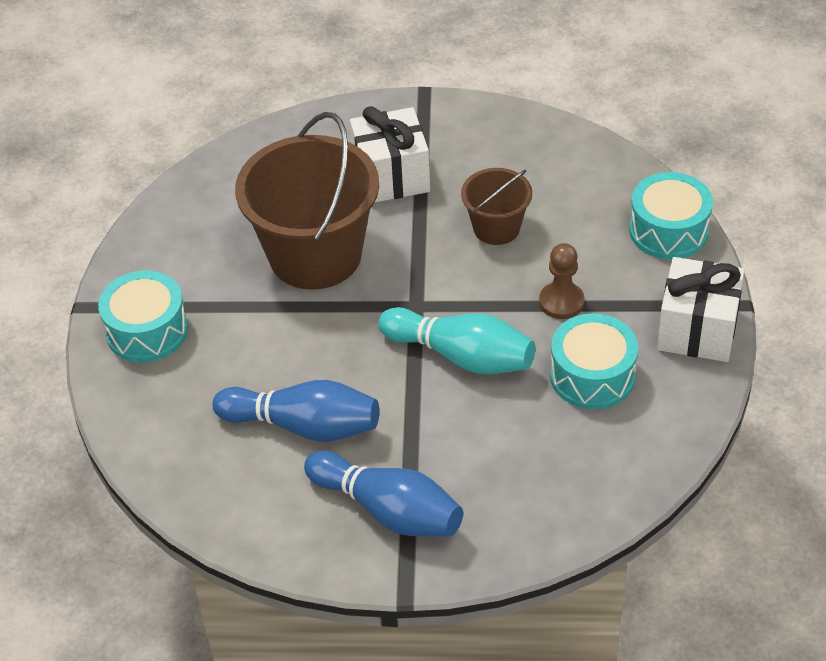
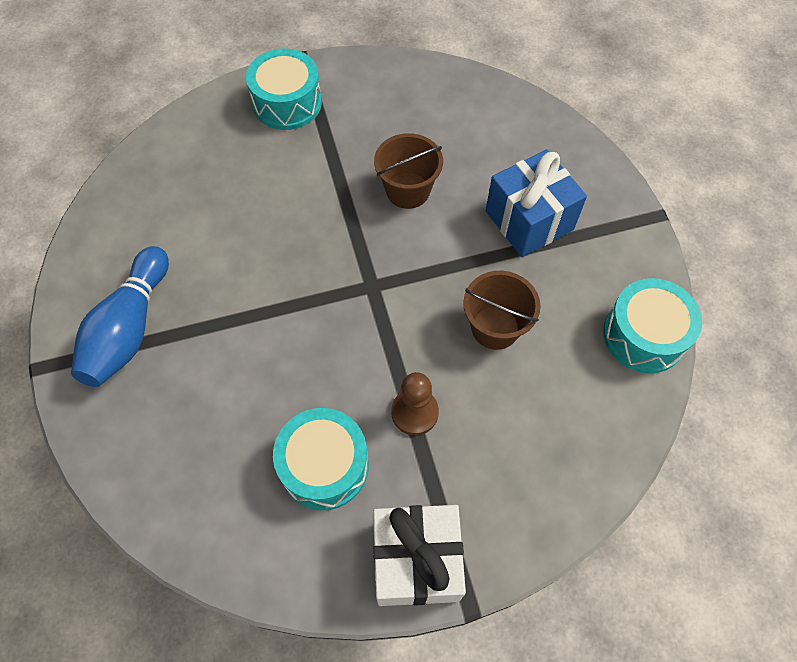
camera: 70 degrees right, 15 degrees up
blue bowling pin [213,380,379,442] -> none
brown bucket [235,112,379,290] -> brown bucket [374,133,443,209], size x0.51
white gift [350,106,430,202] -> blue gift [486,149,587,257]
turquoise bowling pin [378,307,535,374] -> none
turquoise drum [629,172,713,260] -> turquoise drum moved to [603,278,702,373]

